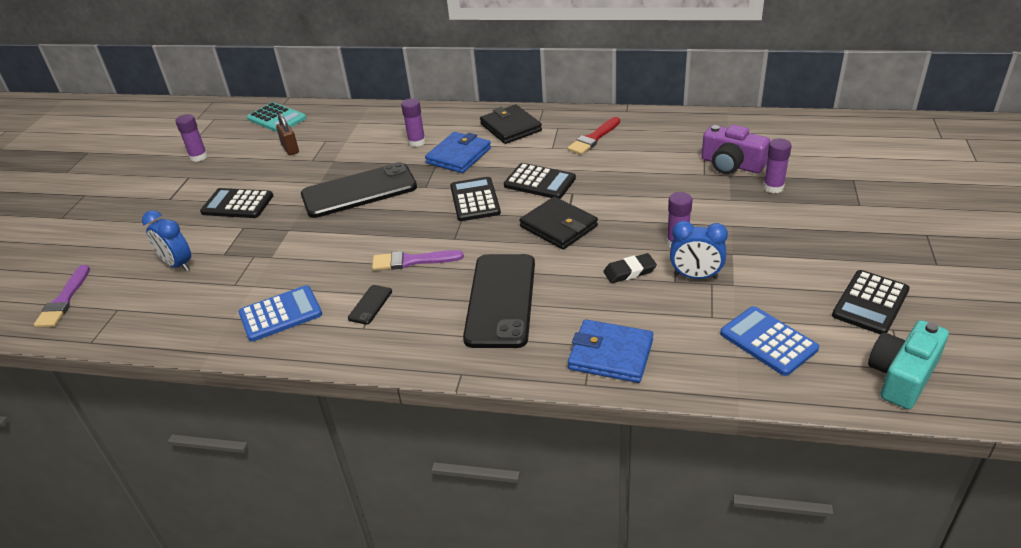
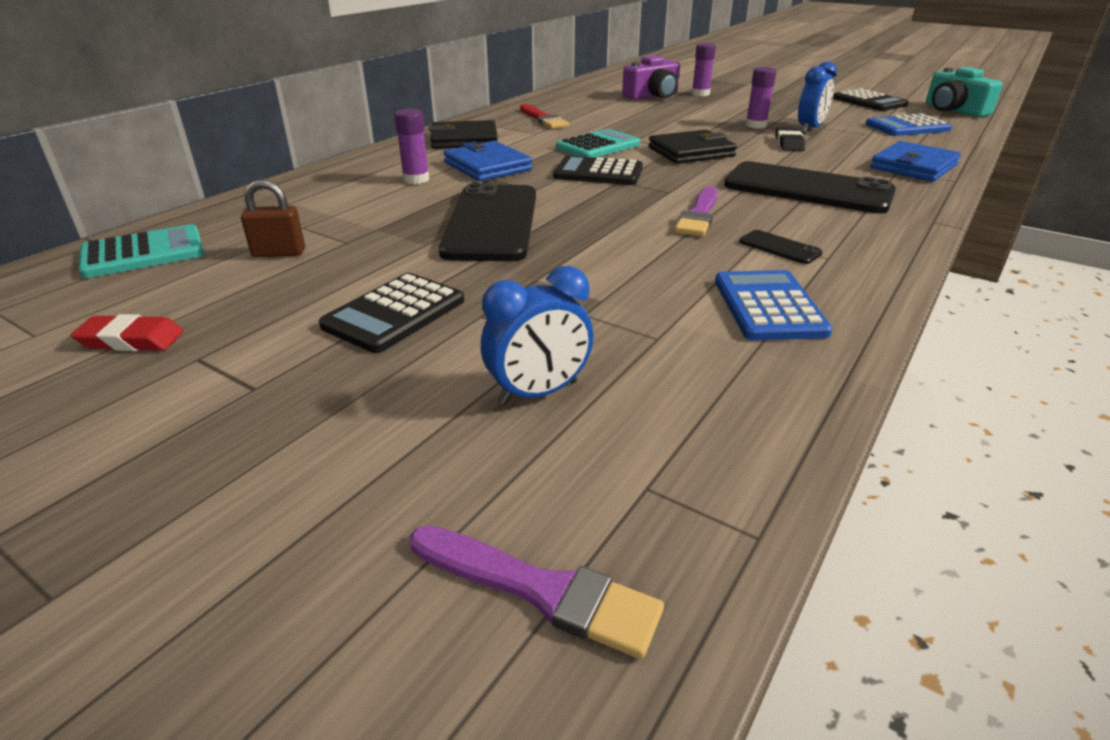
camera: 70 degrees left, 5 degrees down
purple glue stick [175,114,208,162] -> red eraser [71,314,183,351]
black calculator [504,163,576,199] -> turquoise calculator [556,129,641,158]

